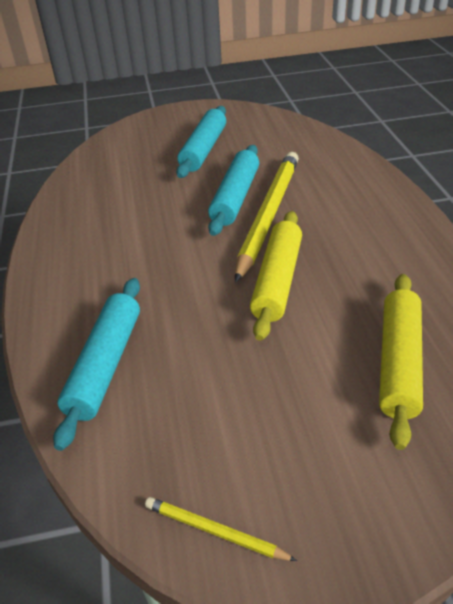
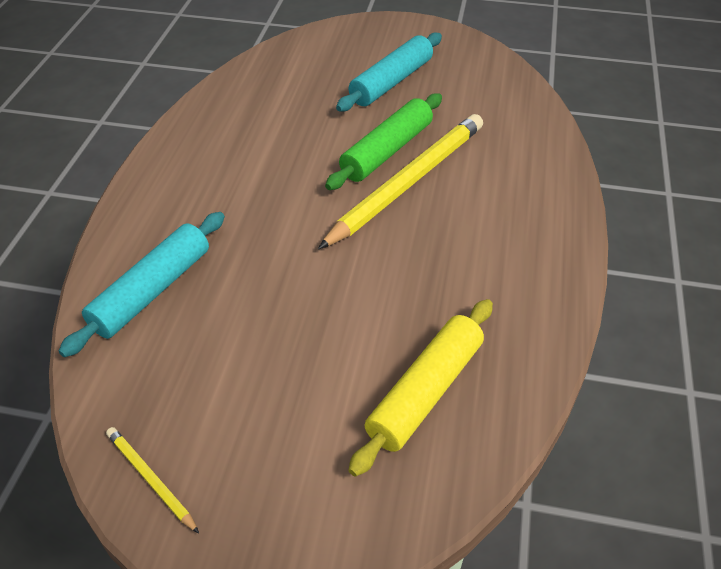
camera: 20 degrees right, 5 degrees up
turquoise rolling pin [208,145,259,236] -> green rolling pin [325,93,442,190]
yellow rolling pin [250,211,302,341] -> none

